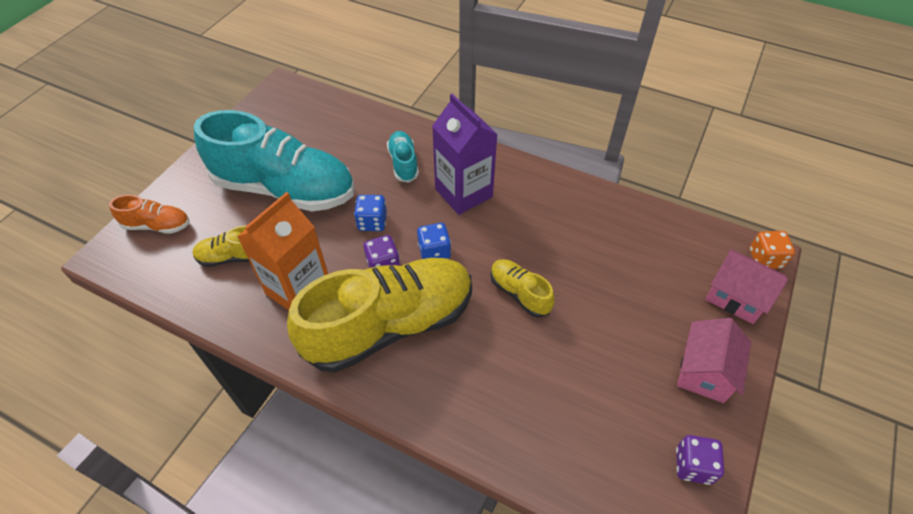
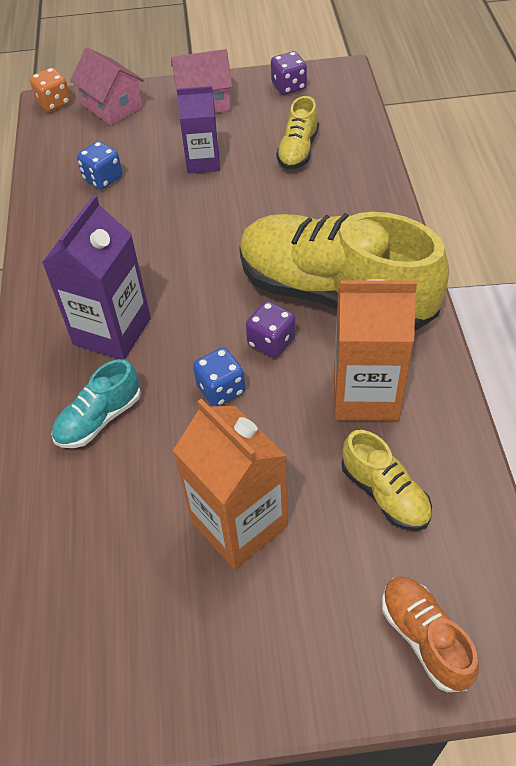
camera: 120 degrees left, 0 degrees up
turquoise shoe [194,110,354,211] -> orange carton [173,398,288,569]
blue dice [417,223,451,259] -> blue dice moved to [77,141,122,189]
yellow shoe [490,259,555,318] -> yellow shoe moved to [276,96,319,169]
pink house [705,249,788,324] -> pink house turned 45 degrees counterclockwise [70,48,144,125]
none -> purple carton [177,86,220,174]

